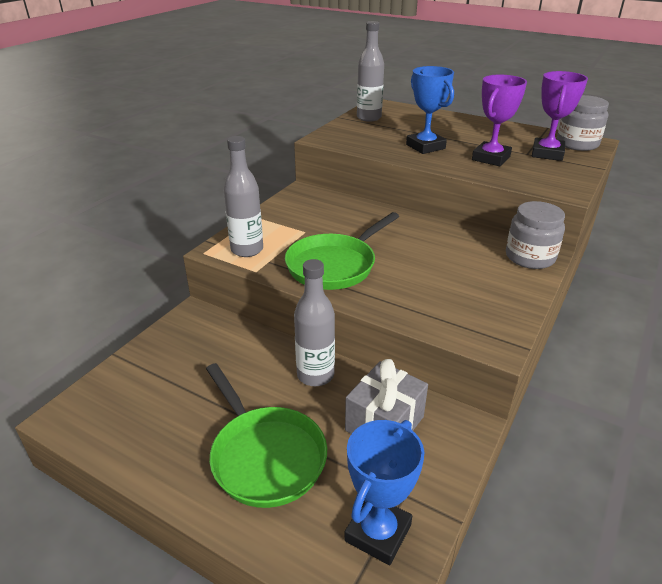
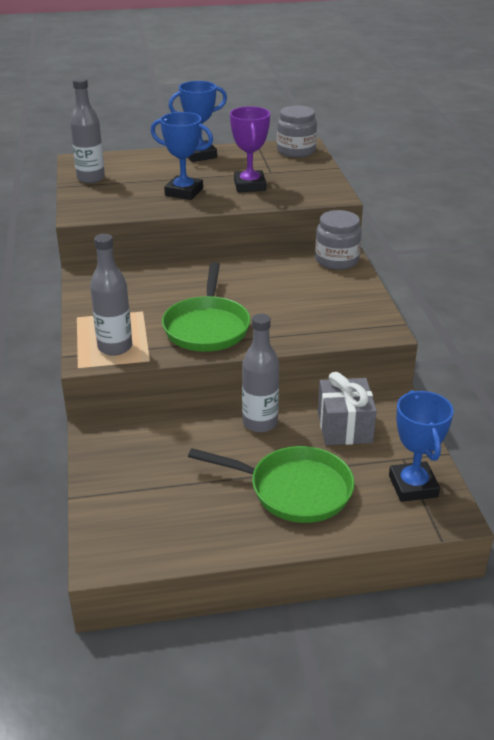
camera: 40 degrees left, 0 degrees up
purple trophy [532,71,588,161] -> none
none -> blue trophy [169,81,227,162]

